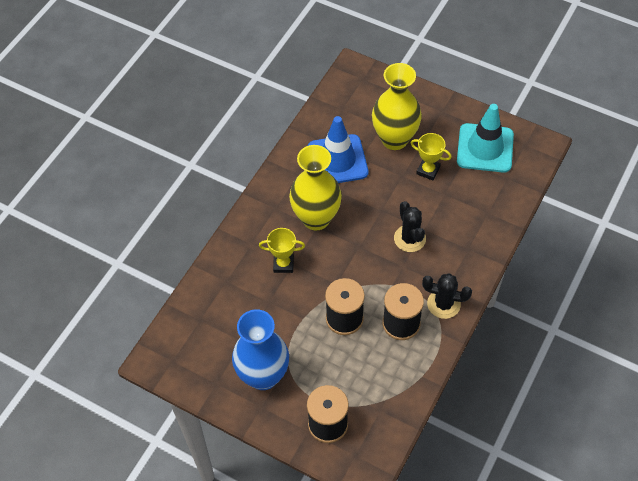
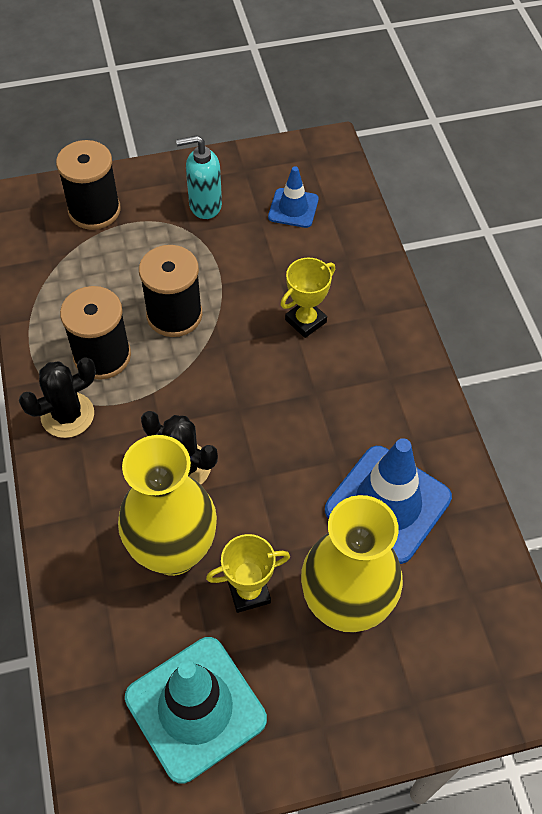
camera: 135 degrees right, 0 degrees up
blue vase [232,309,289,390] -> turquoise soap dispenser [176,135,222,219]
yellow vase [289,145,342,230] -> yellow vase moved to [118,435,217,576]
none -> blue traffic cone [268,166,319,228]

